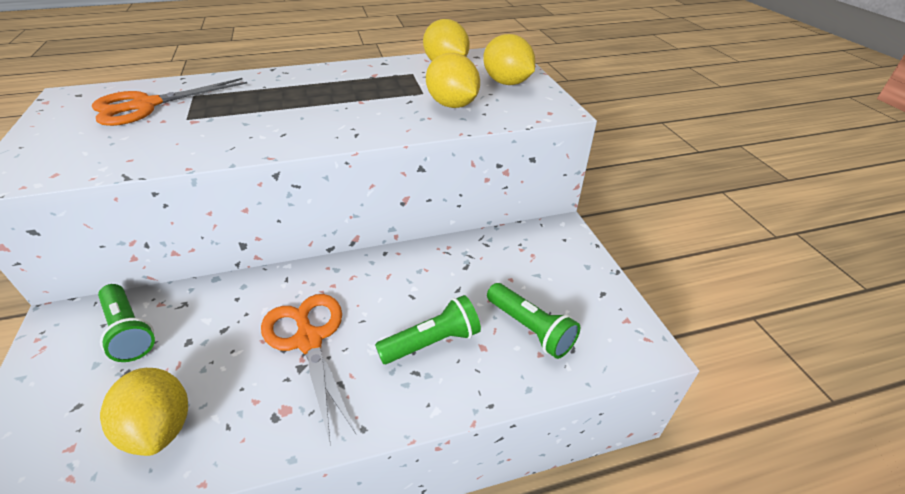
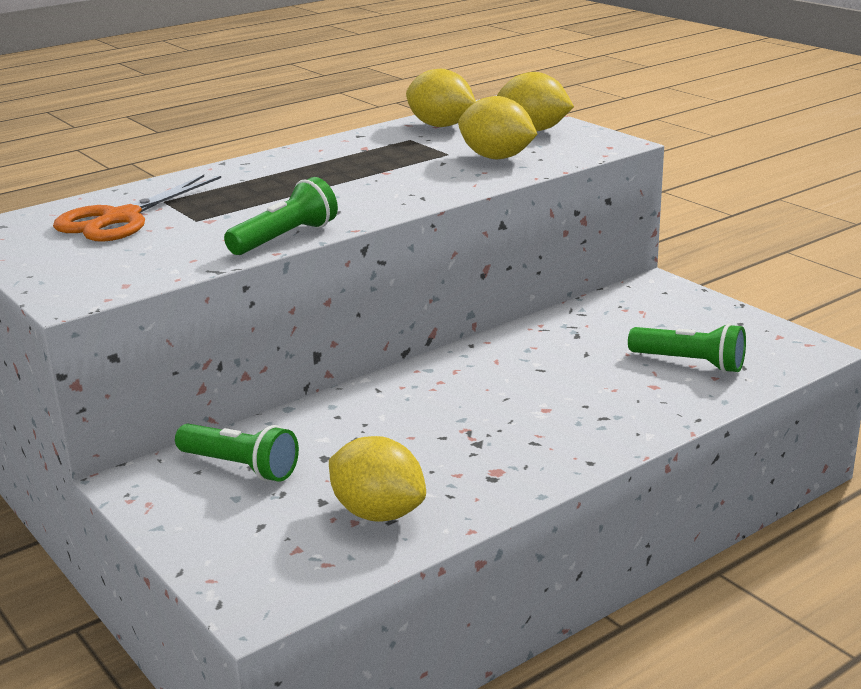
camera: 20 degrees left, 15 degrees down
orange scissors [261,294,356,446] -> none
green flashlight [375,295,481,364] -> green flashlight moved to [224,177,338,255]

